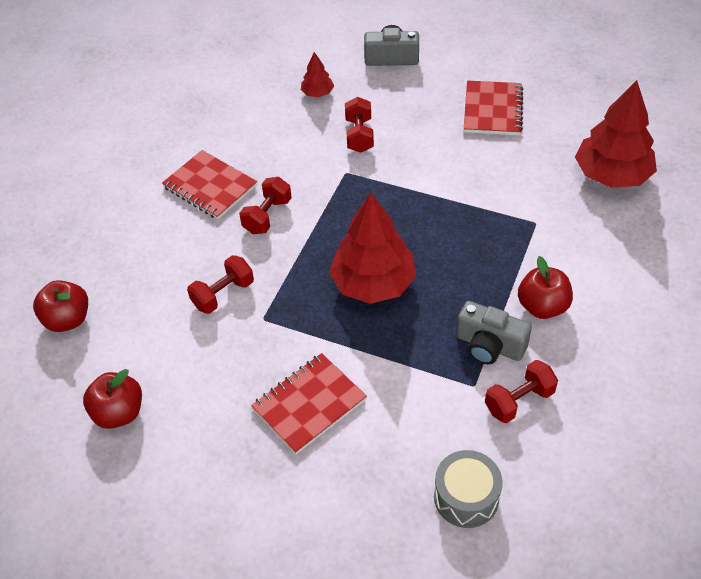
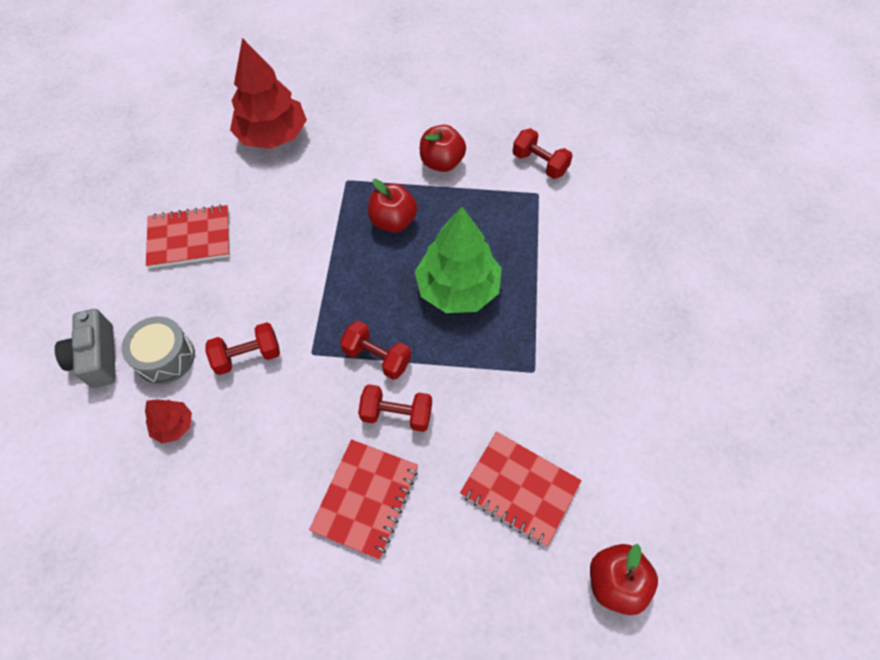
camera: 110 degrees left, 10 degrees up
red apple [83,369,142,429] -> red apple moved to [368,179,417,232]
red dumbbell [187,255,254,314] -> red dumbbell moved to [340,320,411,380]
red notebook [251,353,367,454] -> red notebook moved to [460,432,582,546]
red tree [329,193,417,304] -> green tree [415,207,502,313]
grey drum [434,450,503,528] -> grey drum moved to [121,316,195,384]
grey camera [456,301,532,364] -> none

